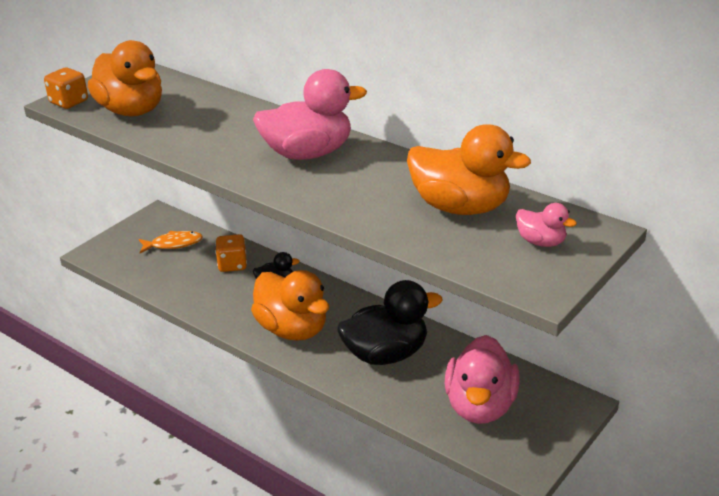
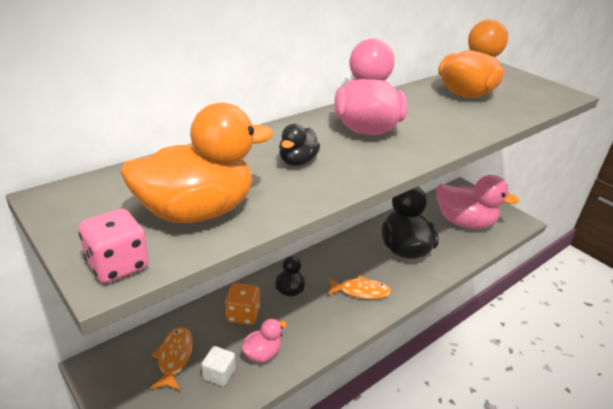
camera: 80 degrees left, 0 degrees up
orange dice [44,67,88,109] -> pink dice [78,209,149,283]
orange duck [251,270,329,341] -> orange fish [328,276,391,299]
pink duck [516,203,577,247] -> pink duck moved to [241,319,287,363]
none -> white cube [201,346,235,386]
none -> black duck [279,124,320,166]

